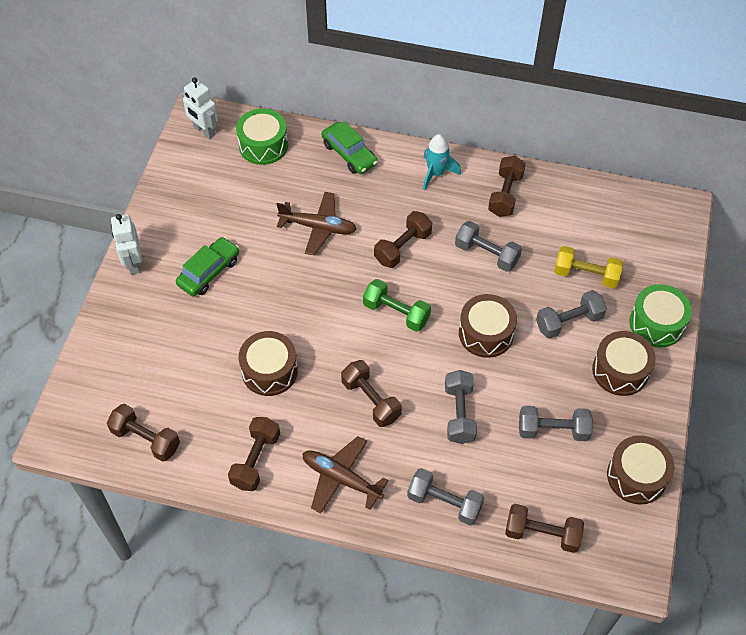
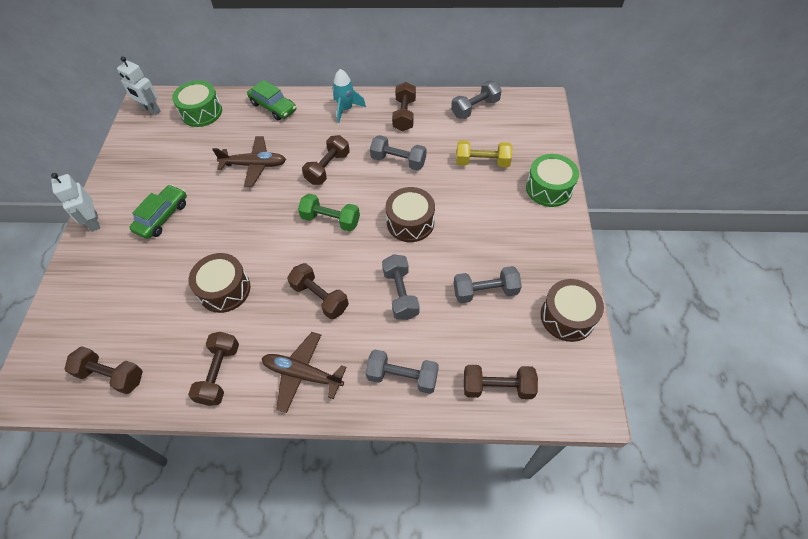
camera: 10 degrees left, 0 degrees up
grey dumbbell [536,290,607,339] -> grey dumbbell moved to [451,80,502,119]
brown drum [592,331,656,396] -> none

